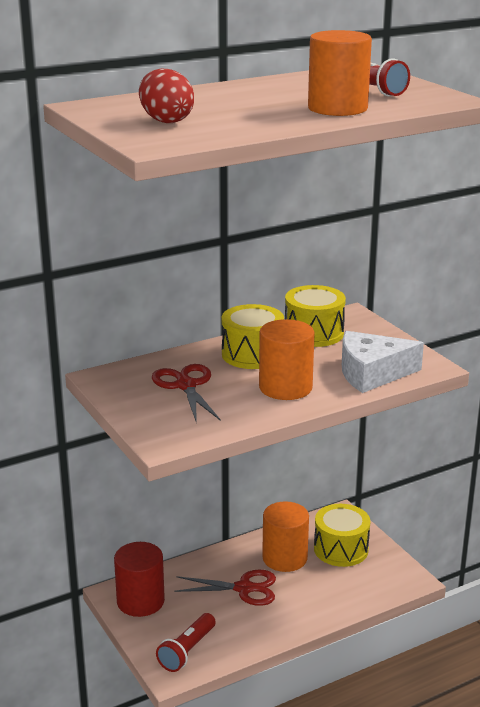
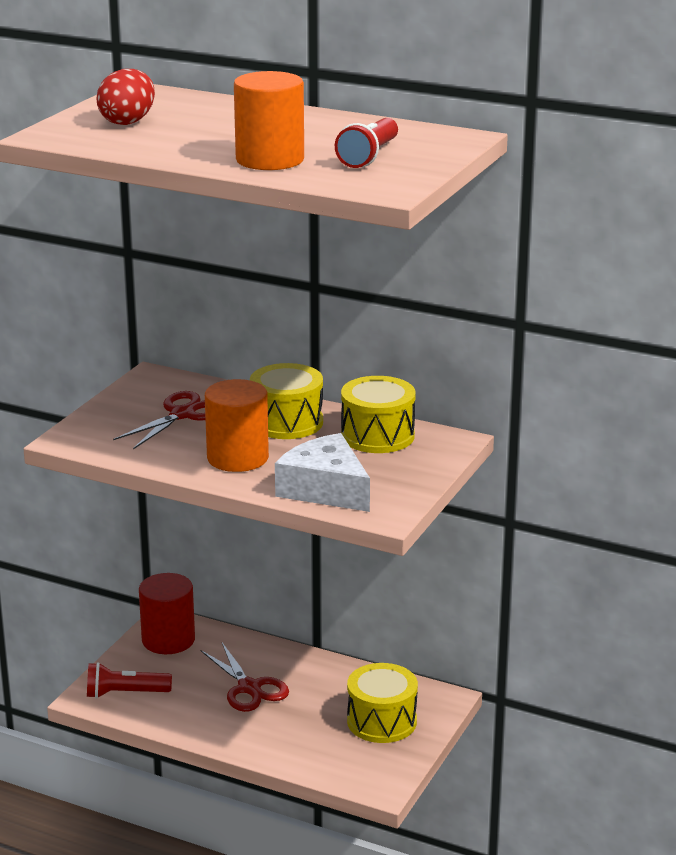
camera: 55 degrees right, 0 degrees up
orange cylinder [262,501,309,572] -> none

